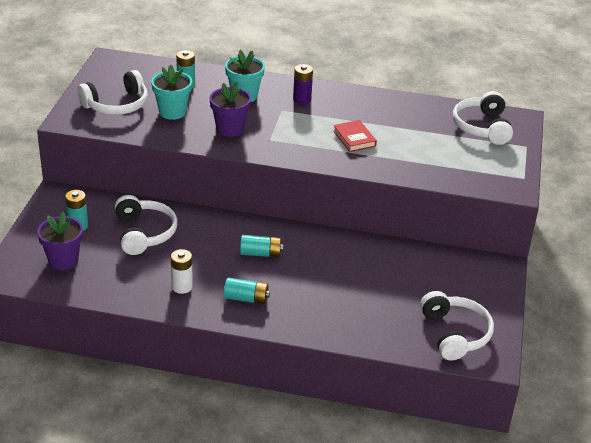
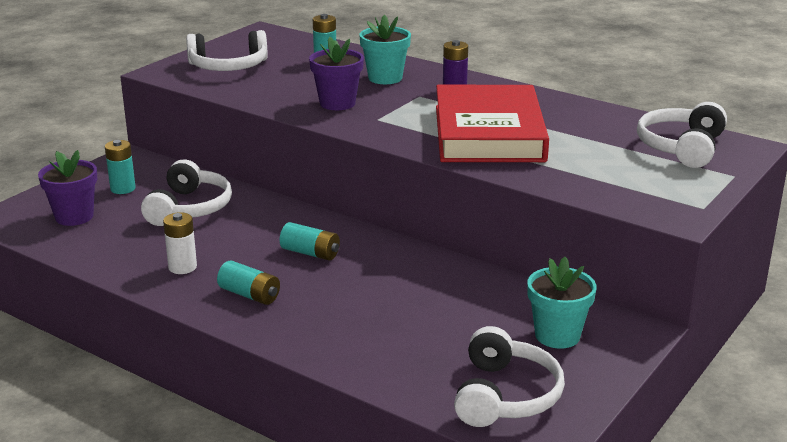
camera: 25 degrees right, 10 degrees down
turquoise flower pot [151,64,192,120] -> turquoise flower pot moved to [527,257,597,349]
red book [333,120,377,152] -> red book [436,85,549,162], size x2.49

